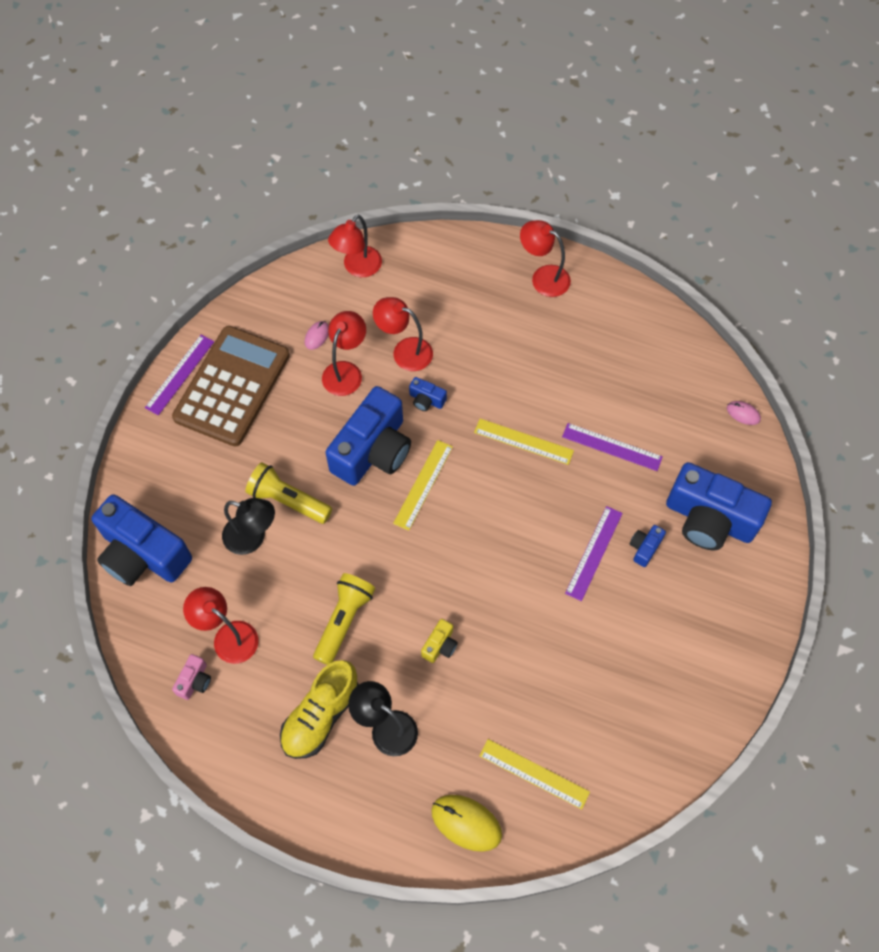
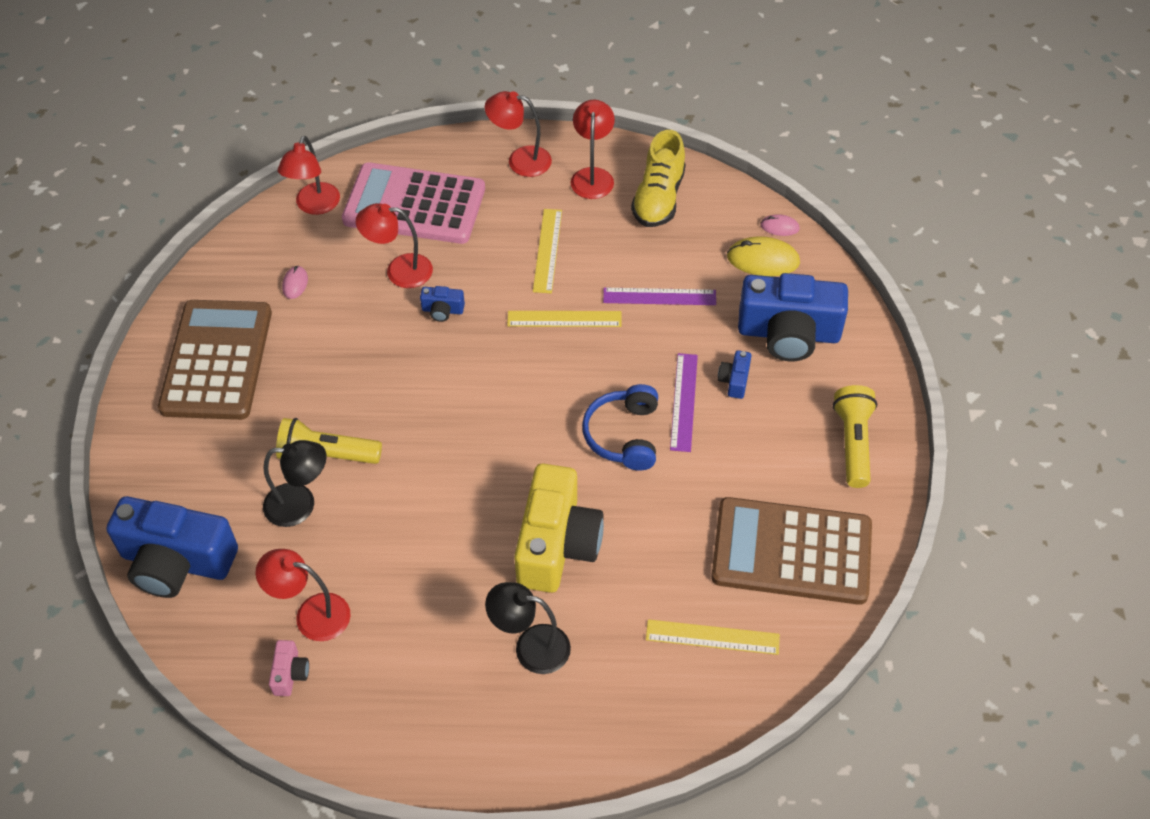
camera: 20 degrees left, 10 degrees down
purple ruler [145,335,214,415] -> none
yellow shoe [280,660,359,759] -> yellow shoe moved to [631,130,686,227]
yellow flashlight [313,573,375,665] -> yellow flashlight moved to [833,385,877,488]
red lamp [322,311,366,396] -> red lamp moved to [571,100,615,199]
blue camera [326,386,411,486] -> none
yellow ruler [393,440,453,531] -> yellow ruler moved to [533,209,562,293]
yellow camera [421,619,458,663] -> yellow camera [514,464,604,593], size x2.41
yellow mouse [431,795,502,852] -> yellow mouse moved to [727,236,800,276]
none -> pink calculator [342,162,485,244]
none -> blue headphones [582,384,658,471]
none -> brown calculator [711,497,872,605]

